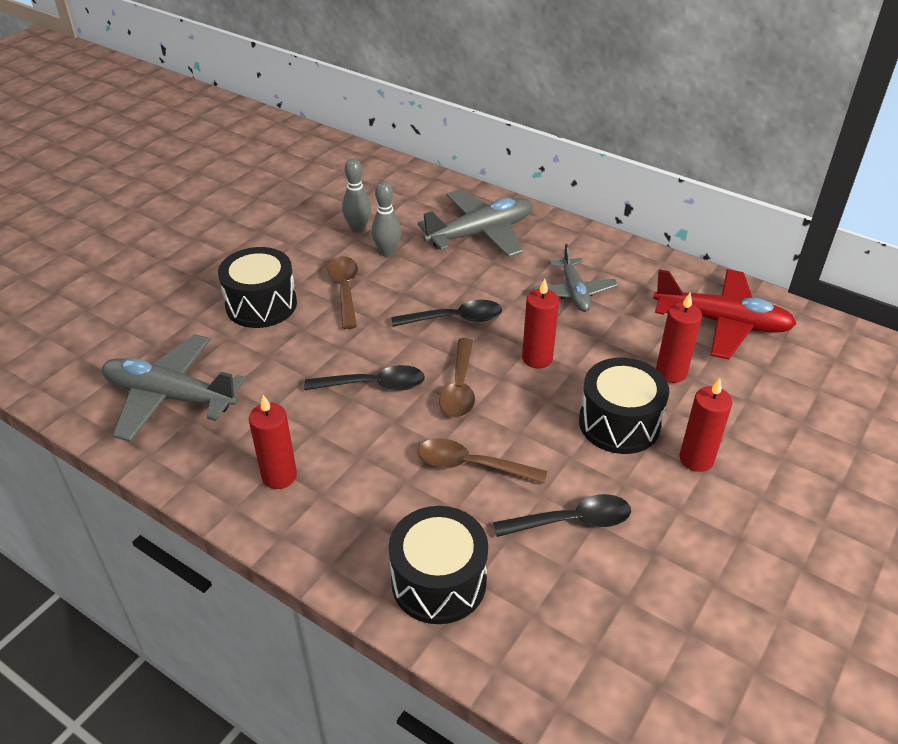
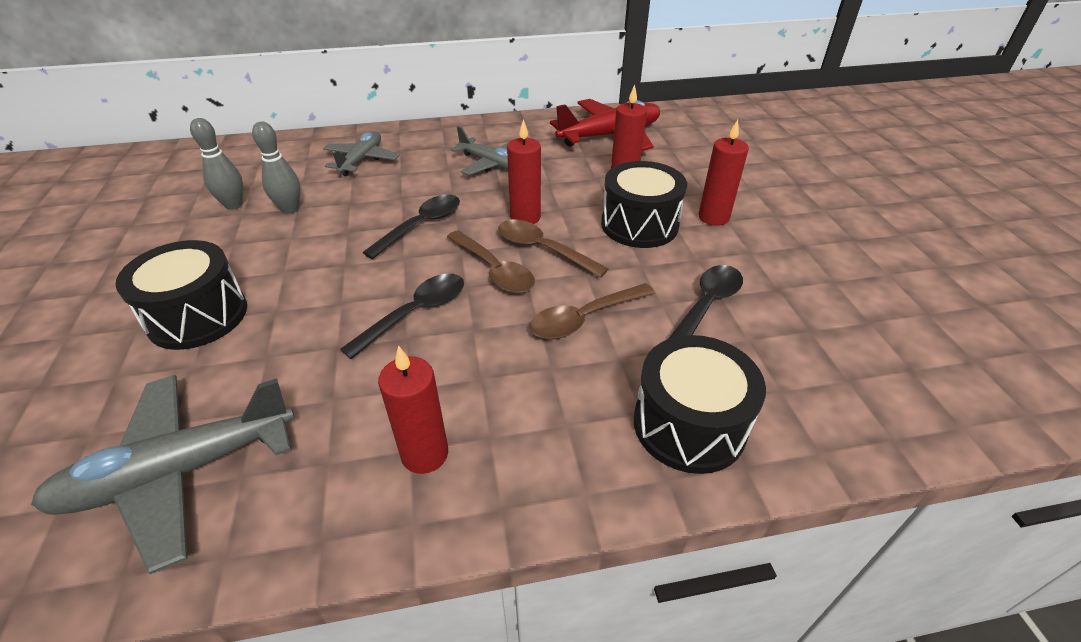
camera: 45 degrees left, 0 degrees up
brown spoon [327,256,358,329] -> brown spoon moved to [498,220,609,278]
grey plane [417,190,532,257] -> grey plane [323,131,400,176], size x0.63

